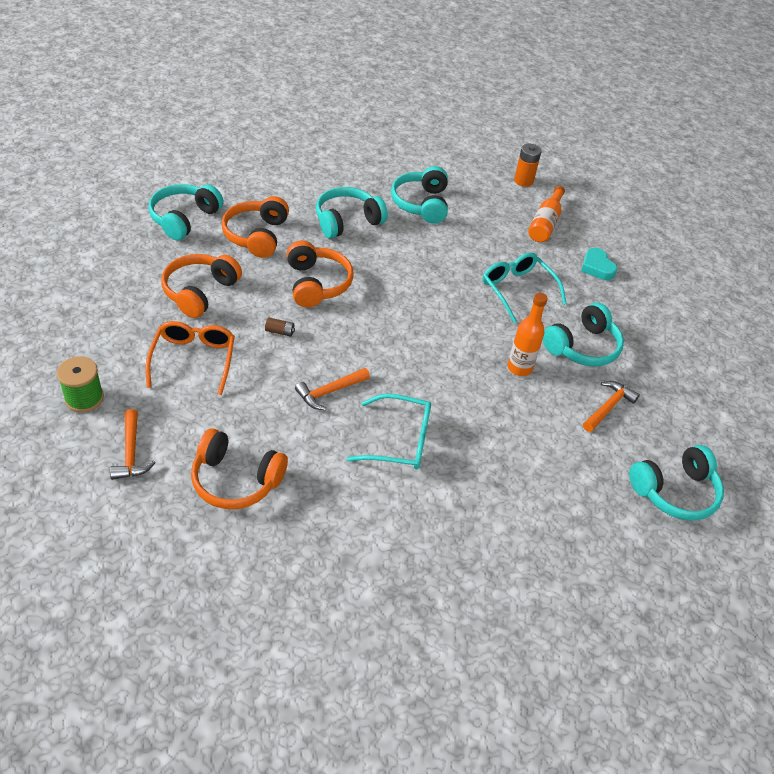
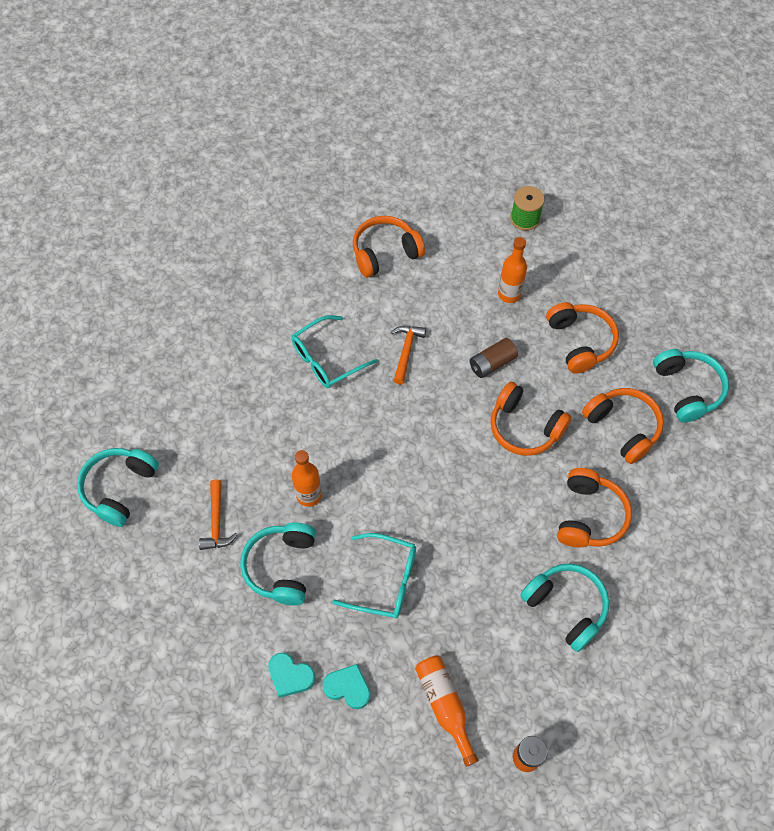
camera: 140 degrees right, 15 degrees up
orange hammer [110,409,156,480] -> none
orange glasses [146,321,235,395] -> orange bottle [498,237,527,303]
brown battery [265,317,295,337] -> brown battery [470,338,518,378], size x1.74
turquoise headphones [316,187,388,238] -> orange headphones [557,468,632,547]
none -> turquoise heart [268,653,315,698]

